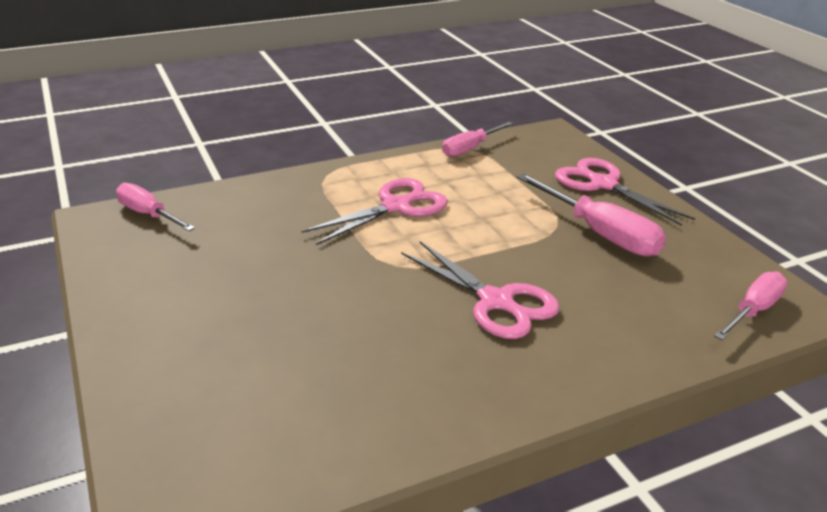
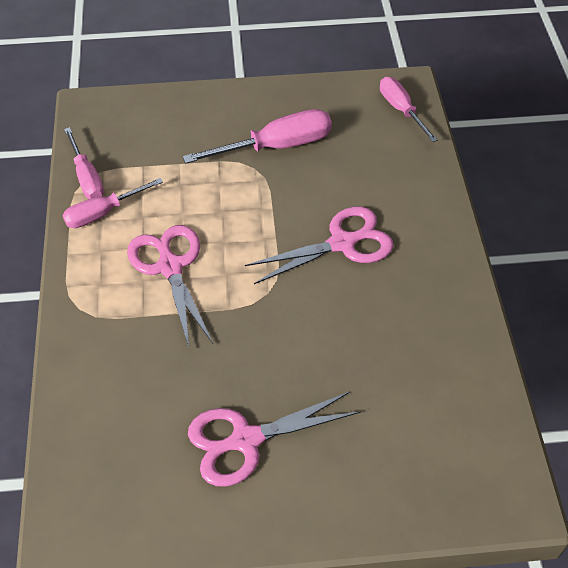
camera: 70 degrees left, 20 degrees up
pink screwdriver [116,183,195,231] -> pink screwdriver moved to [63,178,163,228]
pink scissors [555,158,695,226] -> pink scissors moved to [188,392,361,487]

